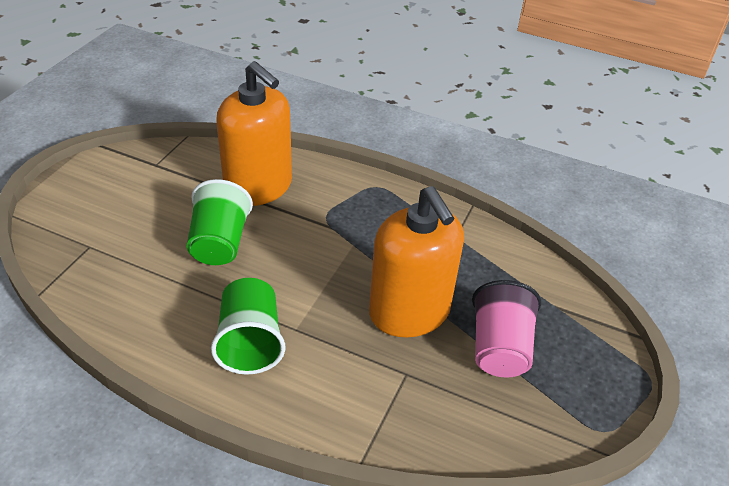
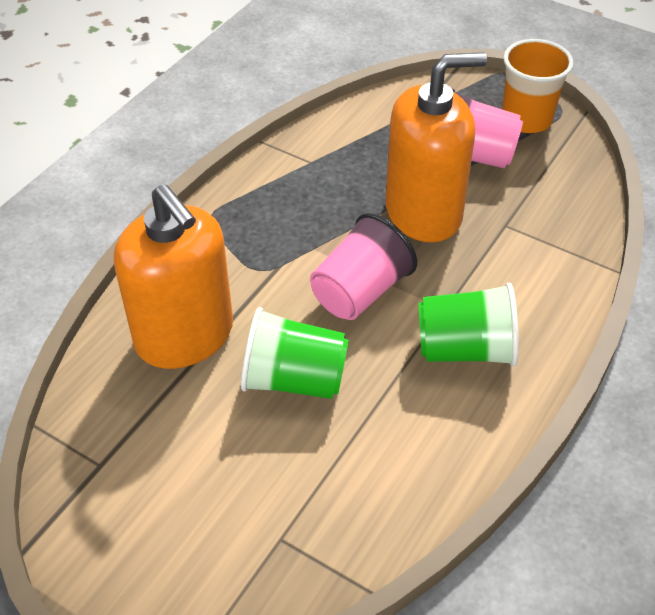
camera: 80 degrees left, 5 degrees up
orange soap dispenser [216,61,292,206] -> orange soap dispenser turned 90 degrees clockwise [114,184,233,369]
none -> pink cup [310,213,417,320]
none -> orange cup [502,39,574,133]

